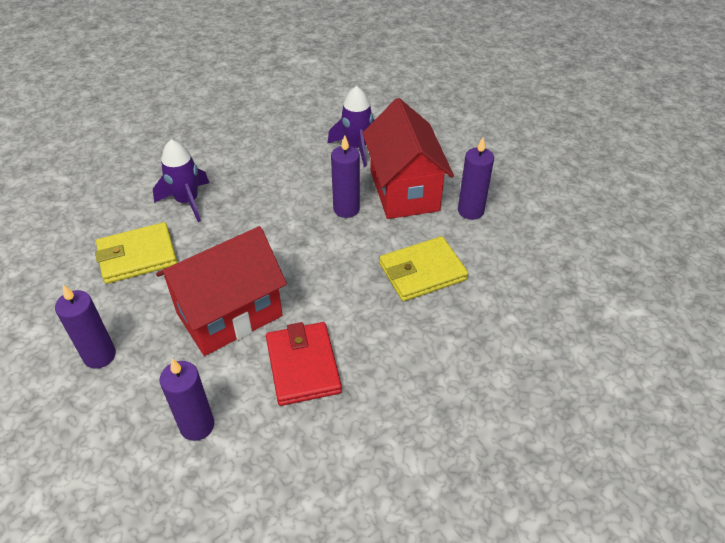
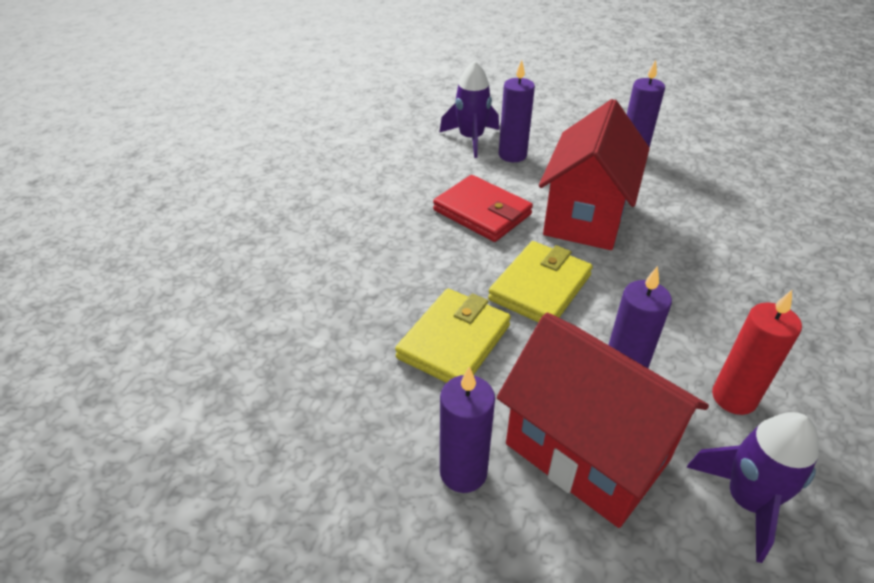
camera: 145 degrees right, 5 degrees down
yellow wallet [95,222,177,284] -> yellow wallet moved to [488,241,593,322]
purple rocket [153,139,209,222] -> purple rocket moved to [439,61,499,158]
none -> red candle [712,290,802,415]

